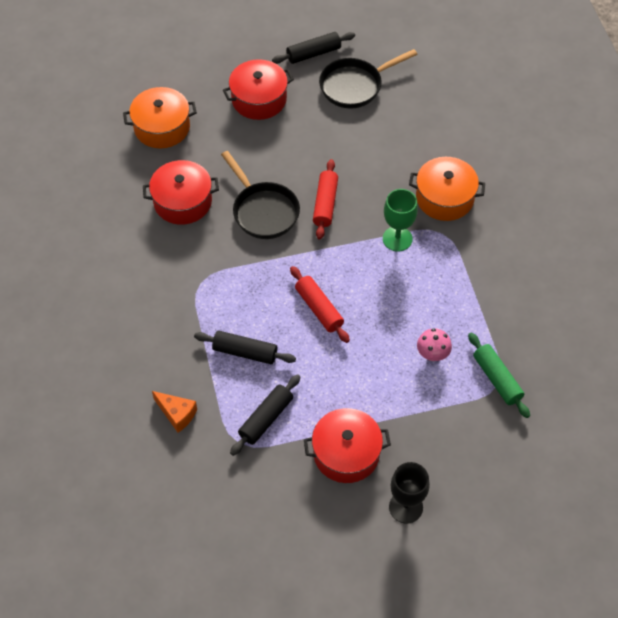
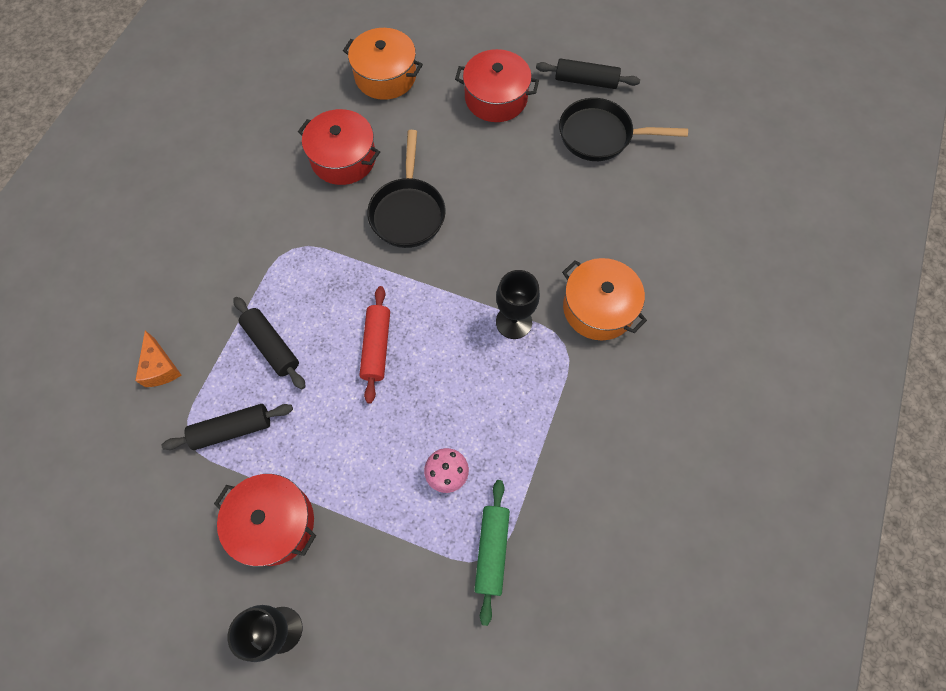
camera: 35 degrees right, 10 degrees up
red rolling pin [313,159,338,240] -> none
green goblet [383,189,418,251] -> black goblet [496,270,540,339]

